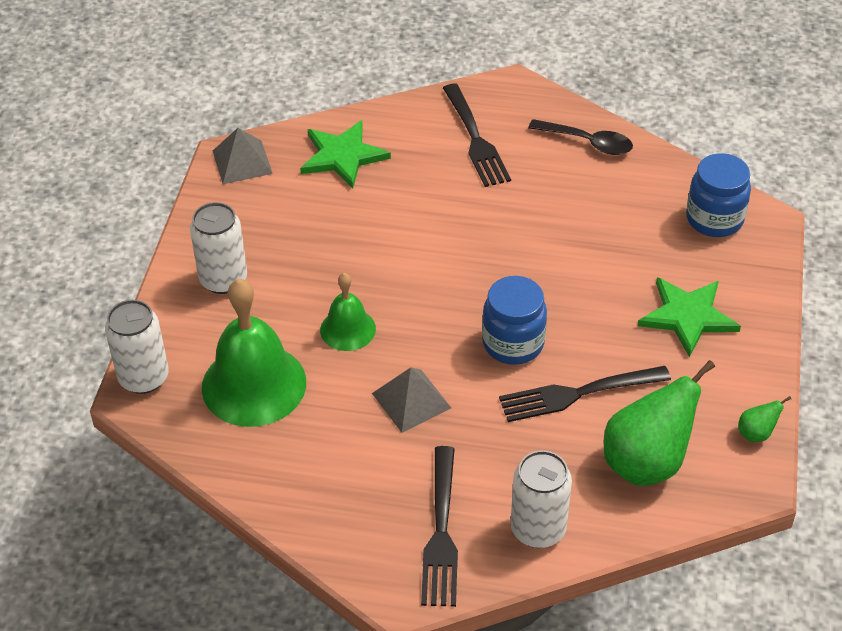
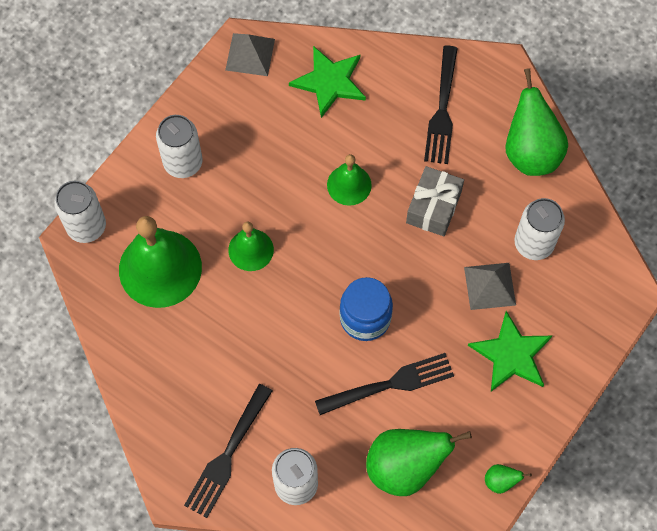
camera: 25 degrees right, 20 degrees up
grey pyramid [372,367,451,433] -> grey pyramid moved to [464,263,516,310]
black fork [499,366,671,422] -> black fork turned 150 degrees clockwise [315,353,454,415]
black spoon [528,119,633,155] -> green pear [505,68,568,176]
blue jar [686,153,751,237] -> none
none -> green bell [327,154,372,206]
none -> grey gift [406,166,464,236]
none -> white can [514,198,565,260]

